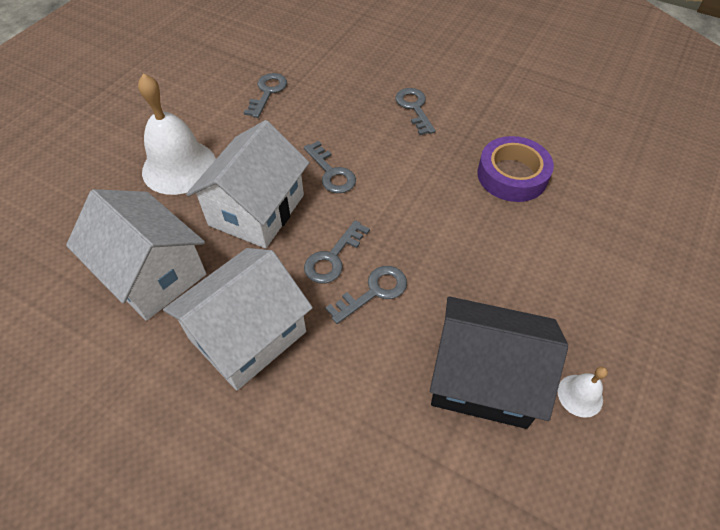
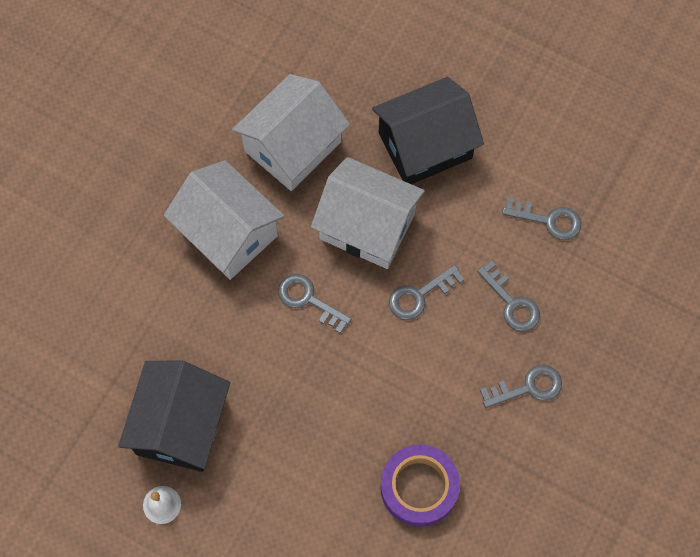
camera: 90 degrees right, 15 degrees up
white bell [138,73,216,195] -> black house [372,77,484,184]
grey key [325,266,407,324] -> grey key moved to [477,261,540,332]

